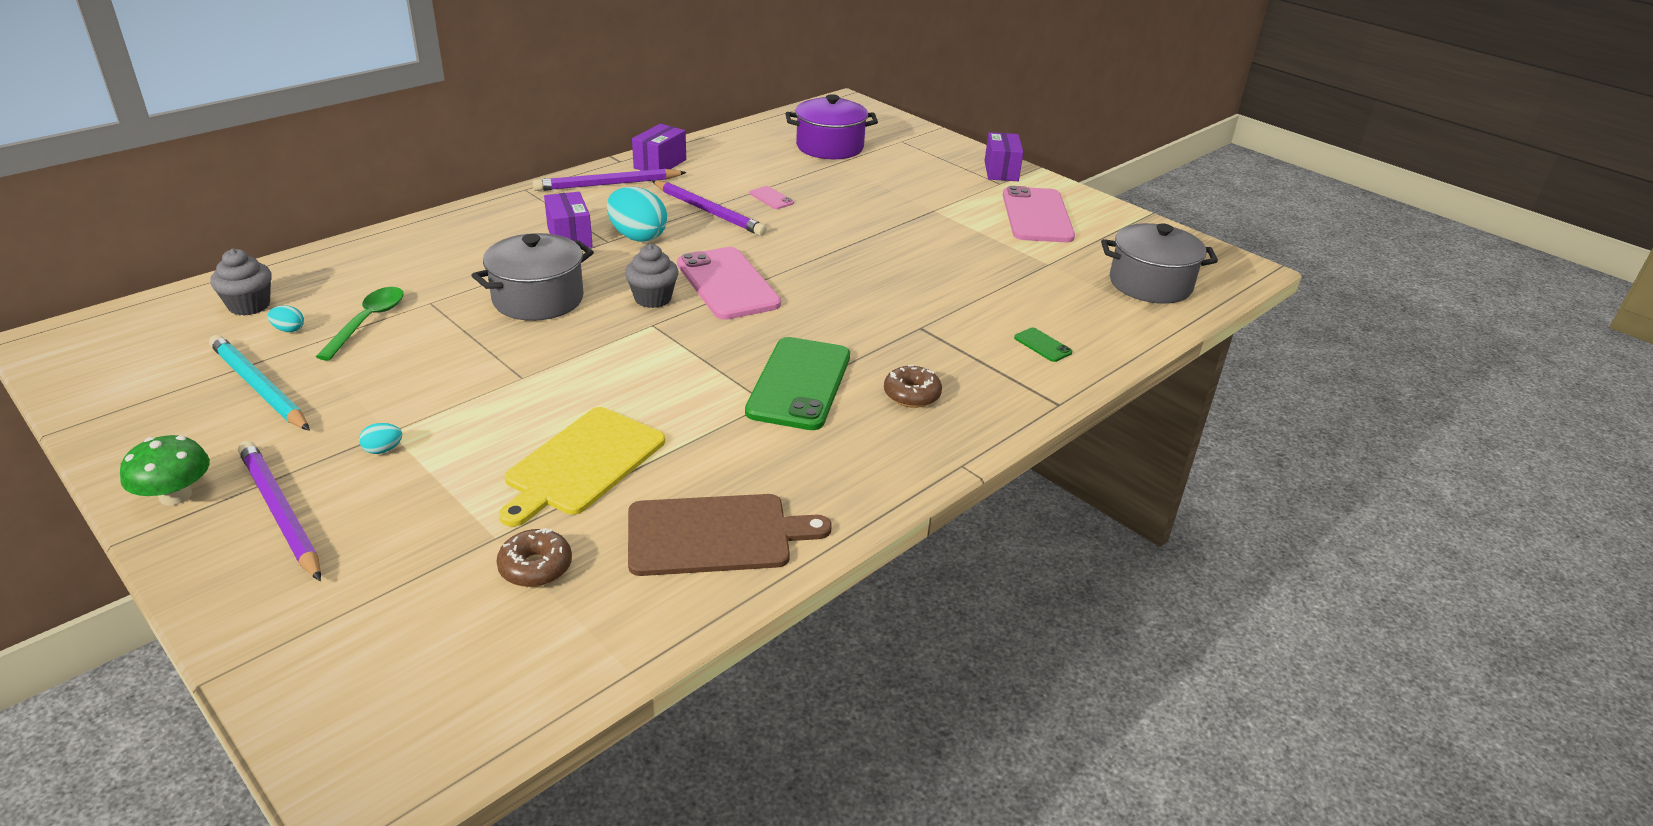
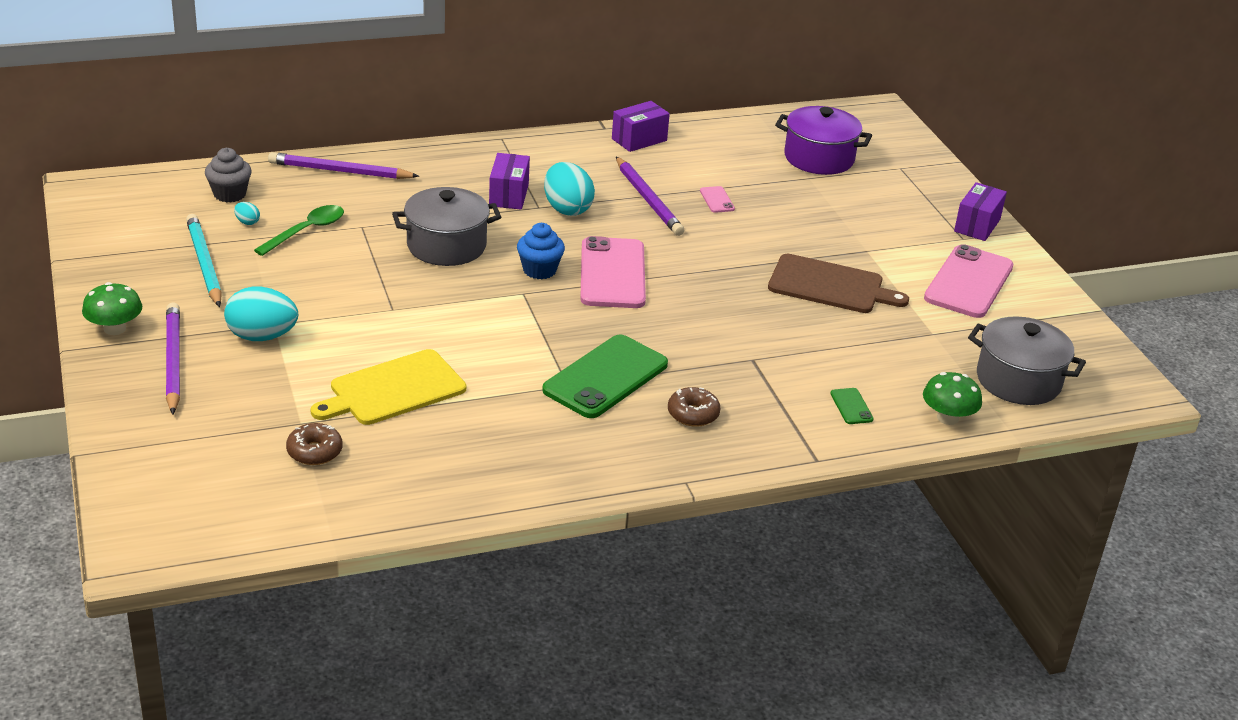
camera: 25 degrees right, 0 degrees up
turquoise egg [359,423,402,454] -> turquoise egg [224,287,298,341], size x2.28
purple pencil [533,169,687,191] -> purple pencil moved to [268,152,419,179]
grey cupcake [625,244,679,308] -> blue cupcake [517,223,565,279]
brown cutting board [628,494,832,576] -> brown cutting board moved to [768,254,909,313]
none -> green mushroom [923,372,982,425]

